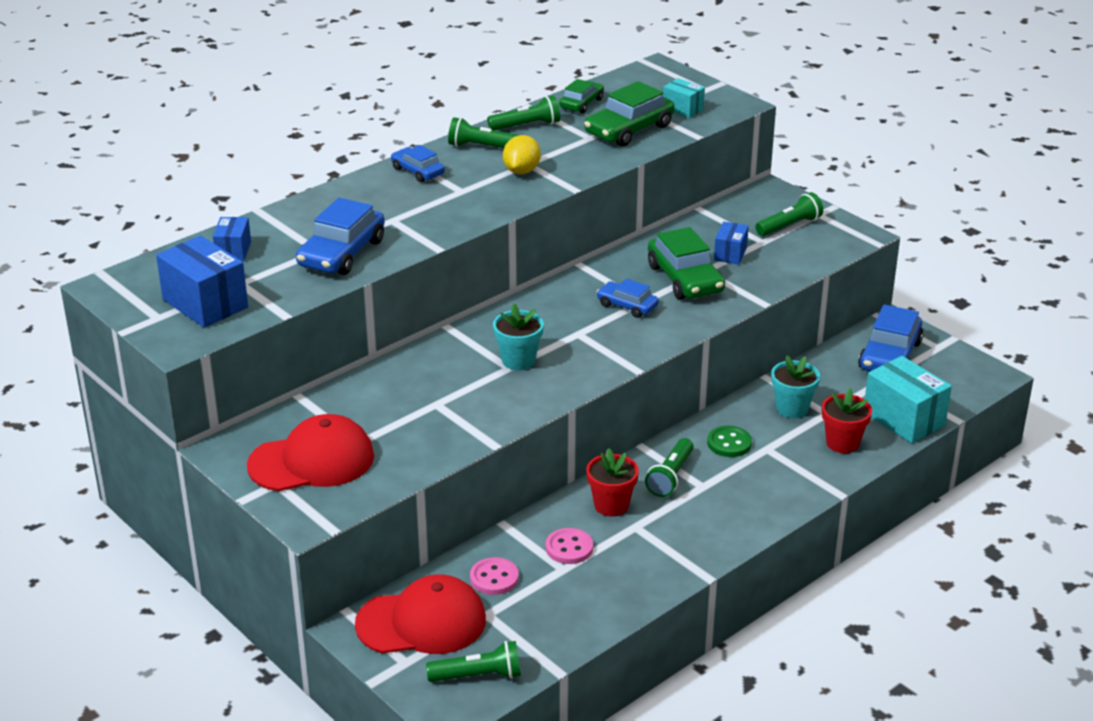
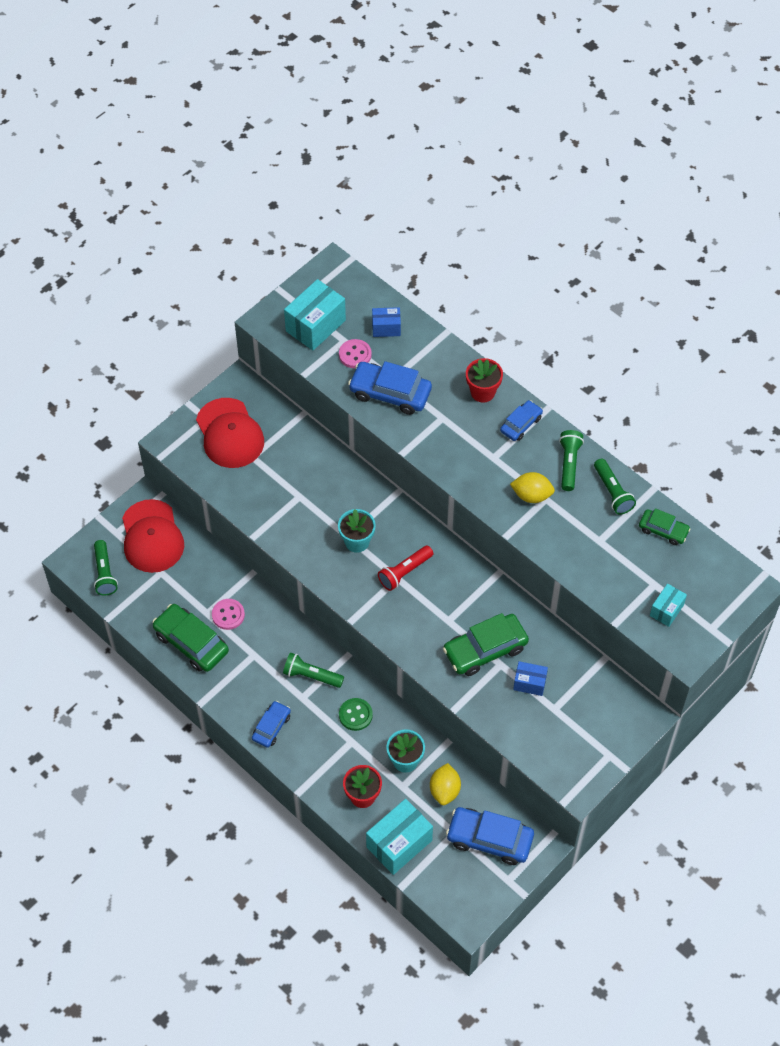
camera: 85 degrees right, 25 degrees up
blue box [156,236,248,328] -> turquoise box [284,279,346,351]
pink button [470,557,519,595] -> pink button moved to [339,339,372,368]
green car [584,81,674,146] -> green car moved to [152,604,229,672]
red flower pot [587,448,639,517] -> red flower pot moved to [466,358,503,403]
blue car [597,279,659,318] -> blue car moved to [252,701,291,748]
green flashlight [755,192,823,236] -> none
none -> red flashlight [378,546,433,591]
none -> yellow lemon [430,763,461,805]

